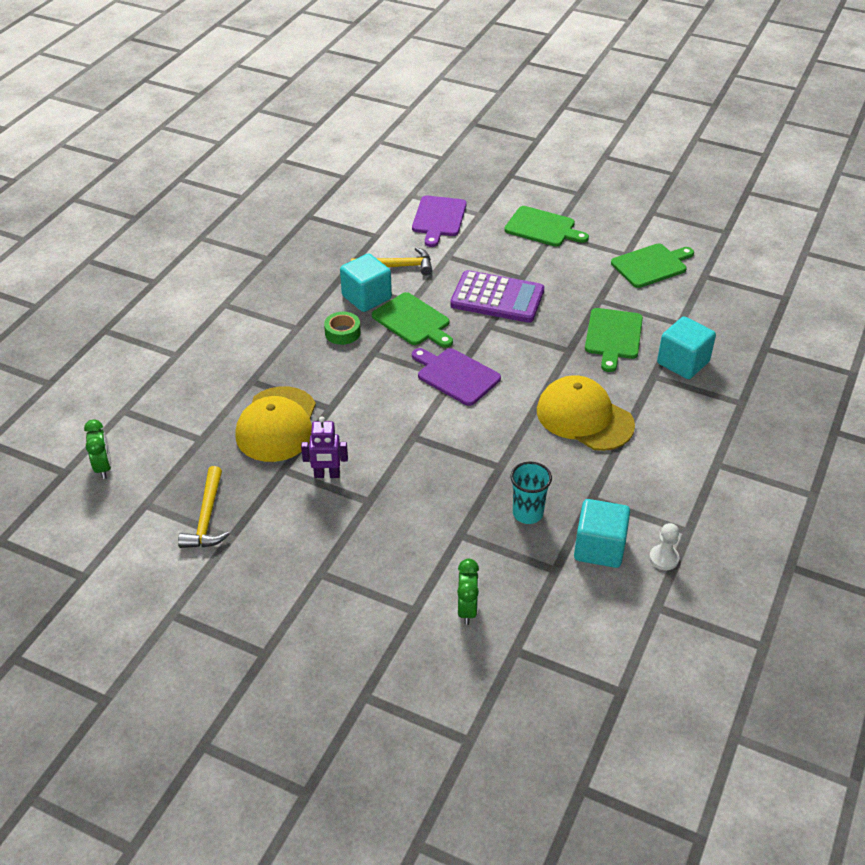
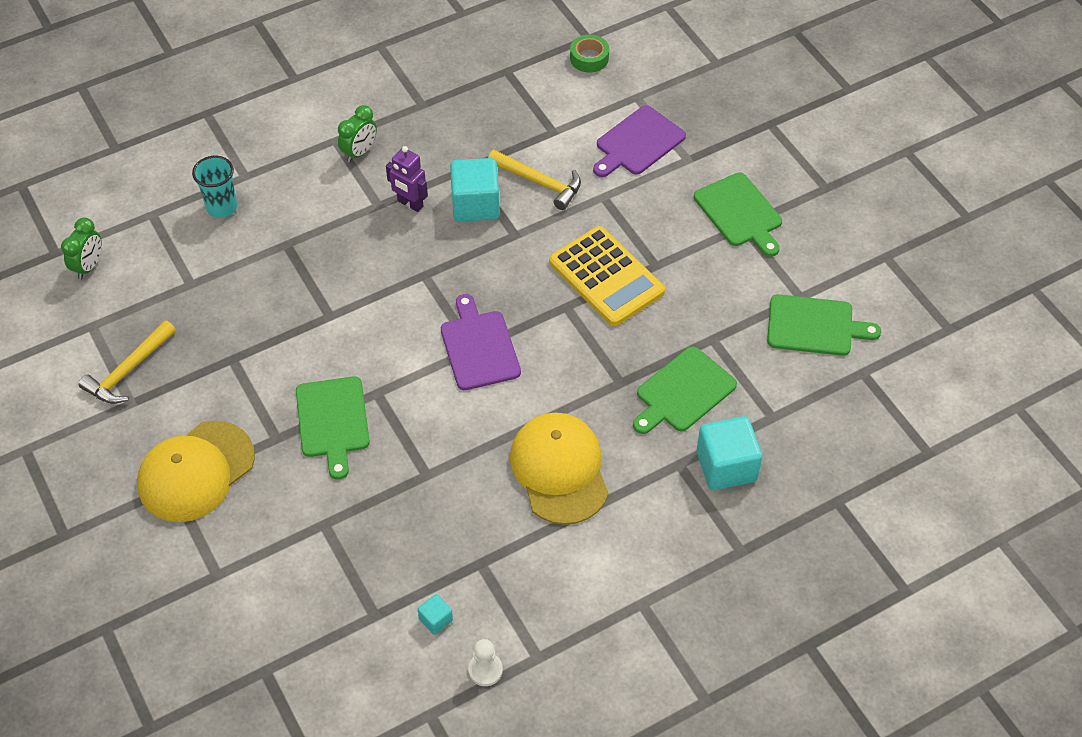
camera: 35 degrees right, 10 degrees up
yellow cap [235,386,316,462] -> yellow cap moved to [137,421,255,522]
purple robot [301,417,348,478] -> purple robot moved to [386,146,428,212]
green tape [324,312,361,345] -> green tape moved to [570,35,609,73]
green cutting board [372,292,453,348] -> green cutting board moved to [296,376,370,480]
purple calculator [450,270,544,323] -> yellow calculator [549,226,665,326]
green clock [457,559,479,625] -> green clock moved to [338,105,377,163]
turquoise cup [511,461,552,524] -> turquoise cup moved to [192,156,237,218]
turquoise cube [574,499,630,568] -> turquoise cube [418,594,453,635], size x0.47

